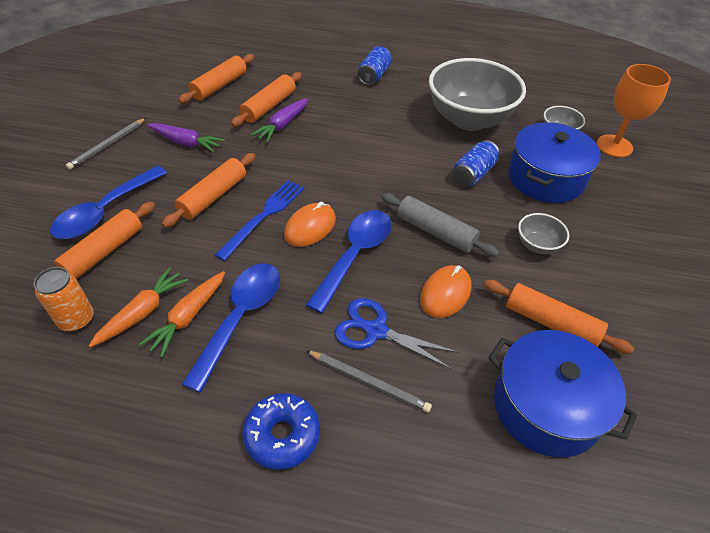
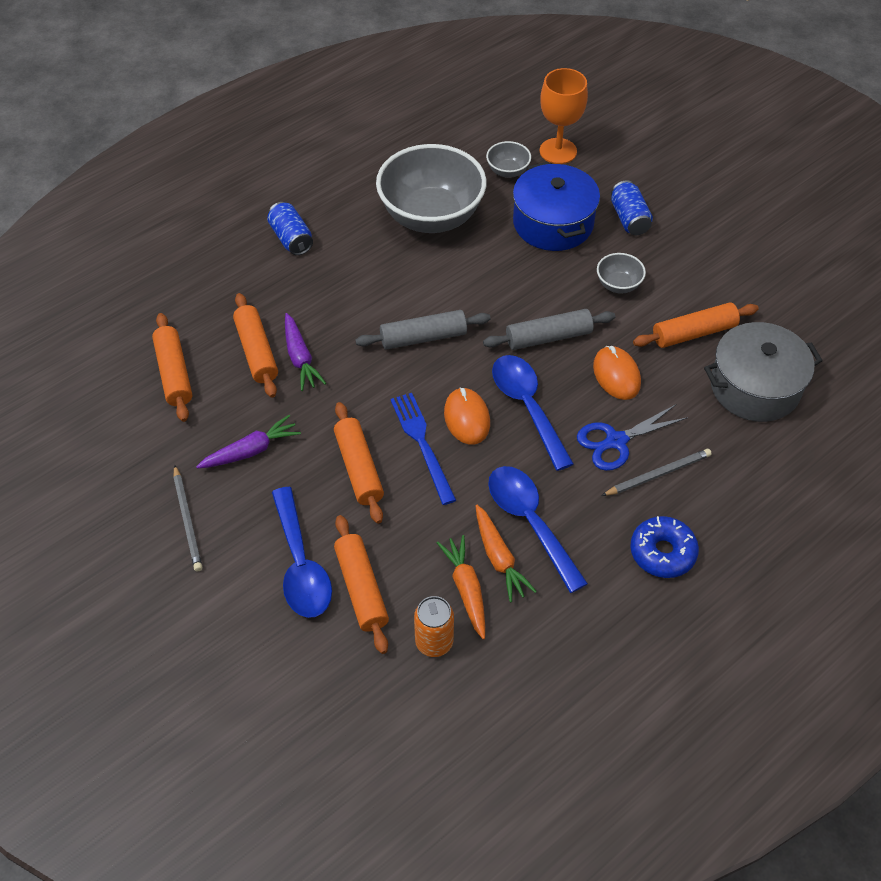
camera: 50 degrees left, 5 degrees up
blue can [453,140,500,186] -> blue can moved to [611,181,653,235]
blue pot [488,330,637,457] -> grey pot [704,322,822,422]
none -> grey rolling pin [355,310,491,350]

